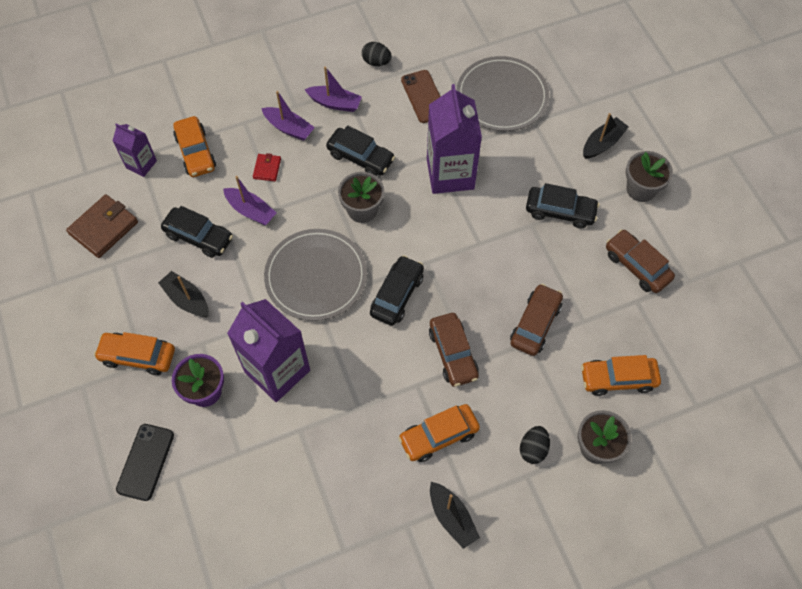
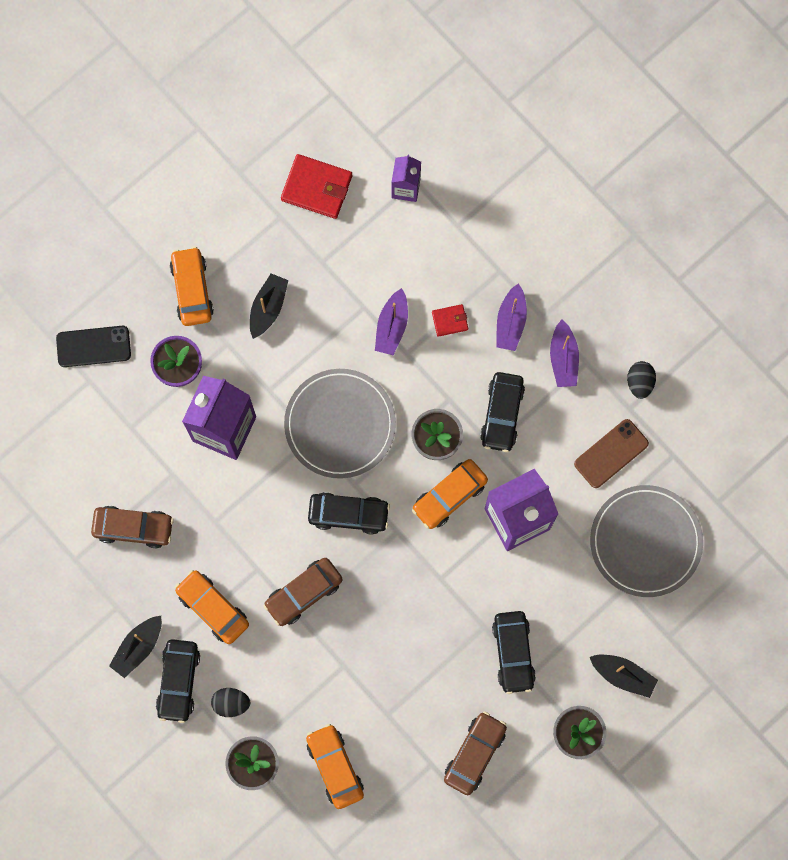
camera: 70 degrees right, 15 degrees up
brown wallet [66,194,138,258] -> red wallet [281,154,352,219]
black car [161,206,233,258] -> black car moved to [156,639,200,723]
orange car [173,116,216,177] -> orange car moved to [412,459,488,529]
brown car [510,284,563,356] -> brown car moved to [91,506,174,548]

